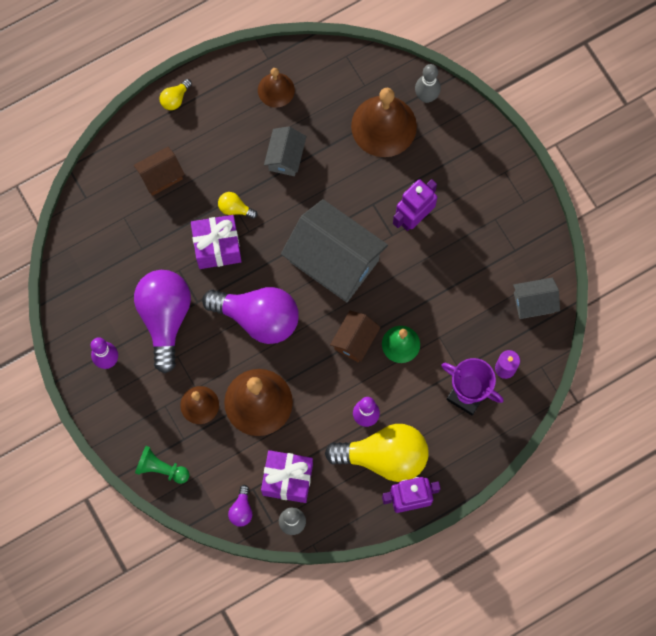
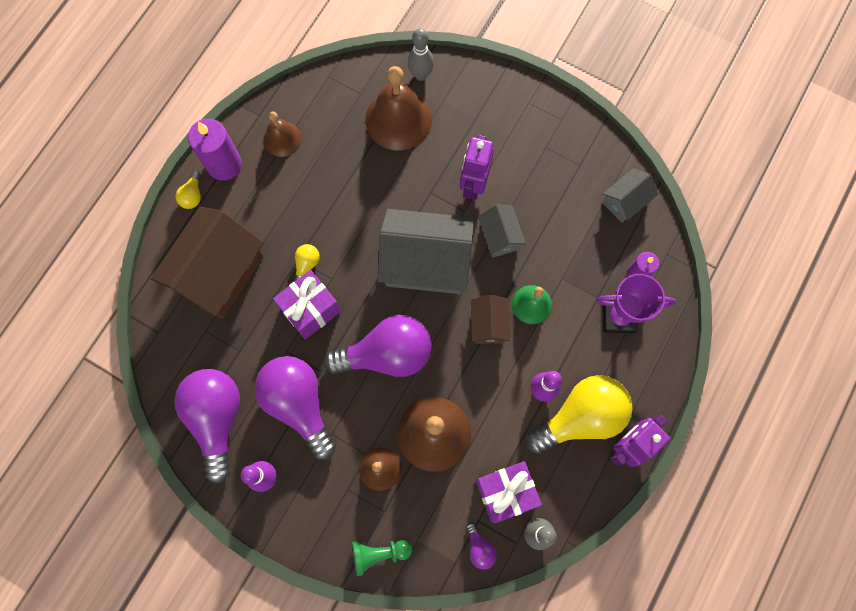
camera: 30 degrees left, 0 degrees up
brown house [134,147,185,196] -> brown house [151,207,264,319], size x2.01
yellow light bulb [218,192,257,219] -> yellow light bulb turned 120 degrees clockwise [293,244,320,282]
grey house [264,126,307,176] -> grey house moved to [478,204,526,258]
none -> purple light bulb [174,369,240,483]
none -> purple candle [188,118,242,181]

